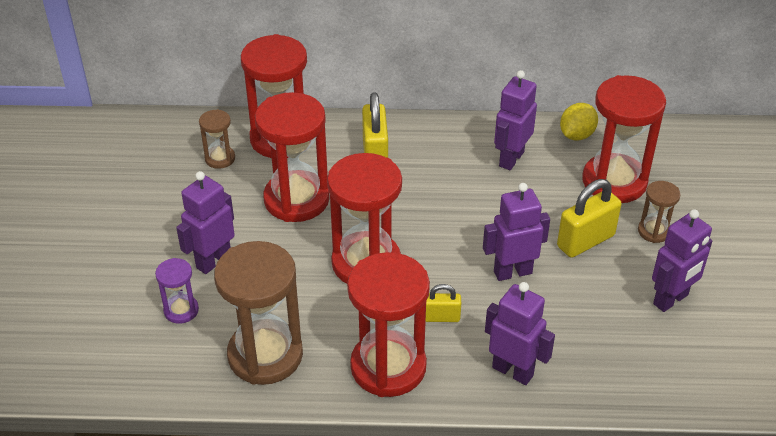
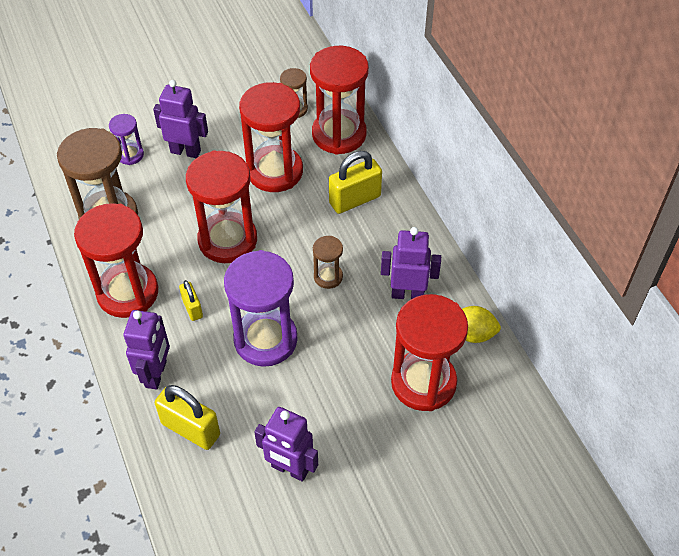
camera: 65 degrees right, 10 degrees up
purple robot [483,183,550,281] -> purple hourglass [224,250,298,367]
yellow padlock [557,179,622,258] -> yellow padlock moved to [155,385,220,450]
brown hourglass [638,181,681,243] -> brown hourglass moved to [313,236,343,289]

